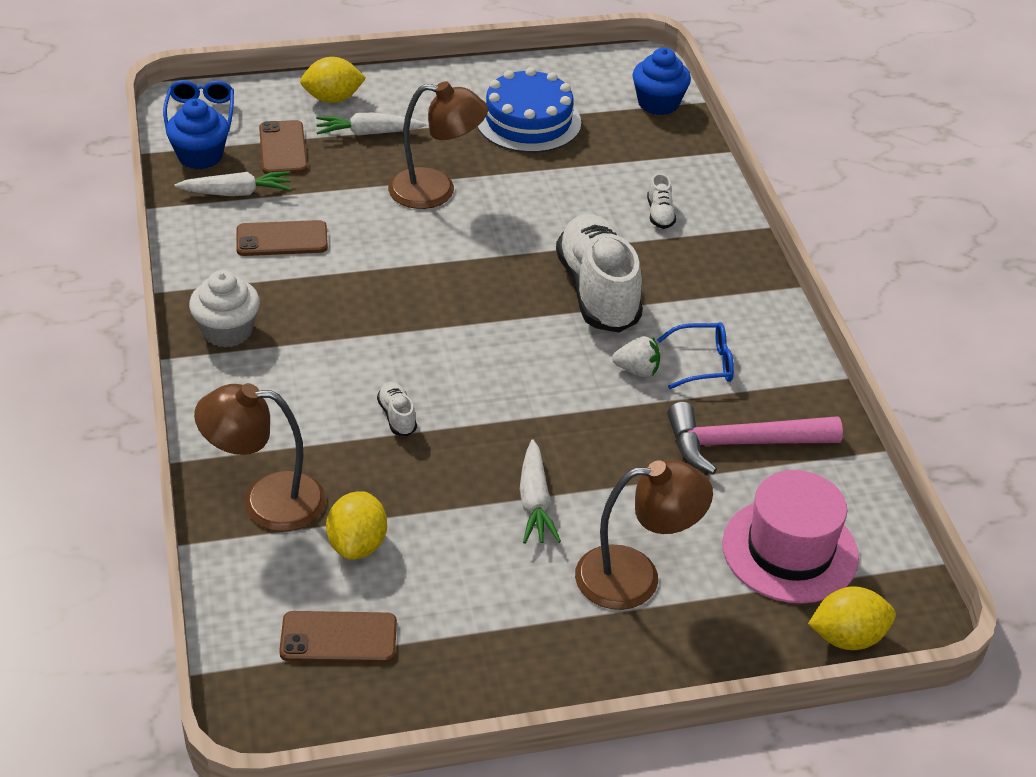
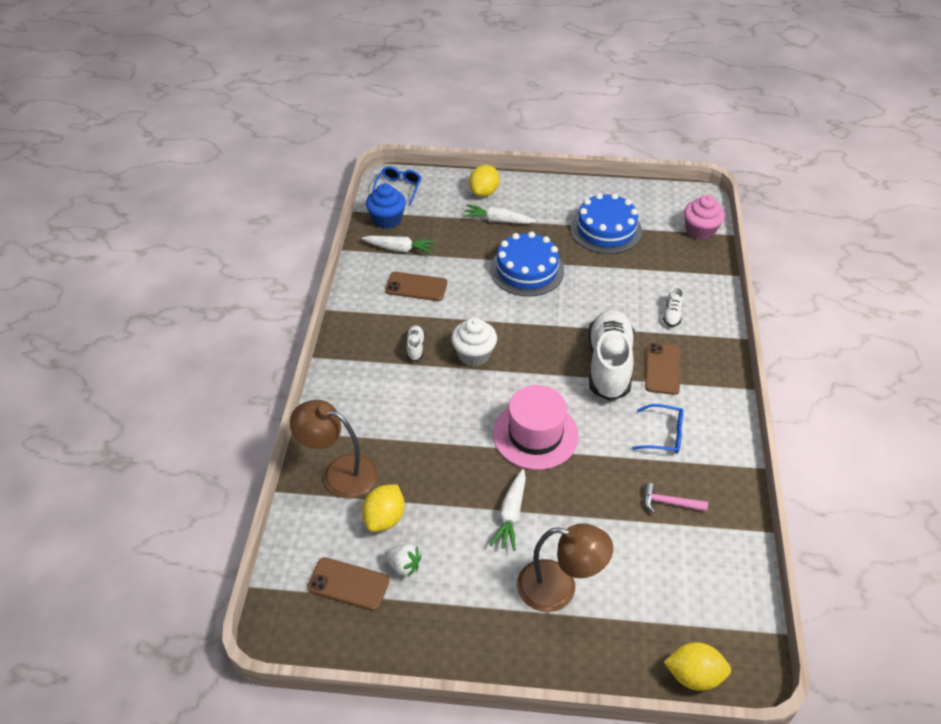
camera: 20 degrees right, 5 degrees up
white cupcake [189,270,260,347] -> white cupcake moved to [451,318,497,367]
brown phone [259,120,307,174] -> brown phone moved to [645,343,680,395]
yellow lemon [300,57,366,103] -> yellow lemon turned 75 degrees counterclockwise [469,165,499,197]
white shoe [377,382,417,436] -> white shoe moved to [406,325,425,361]
brown lamp [388,81,488,209] -> blue cake [490,231,564,297]
white strawberry [612,336,660,377] -> white strawberry moved to [385,544,421,578]
blue cupcake [632,48,691,115] -> pink cupcake [684,195,725,240]
pink hammer [667,402,843,474] -> pink hammer [644,483,708,514], size x0.53
pink hat [722,470,859,604] -> pink hat moved to [493,385,579,470]

